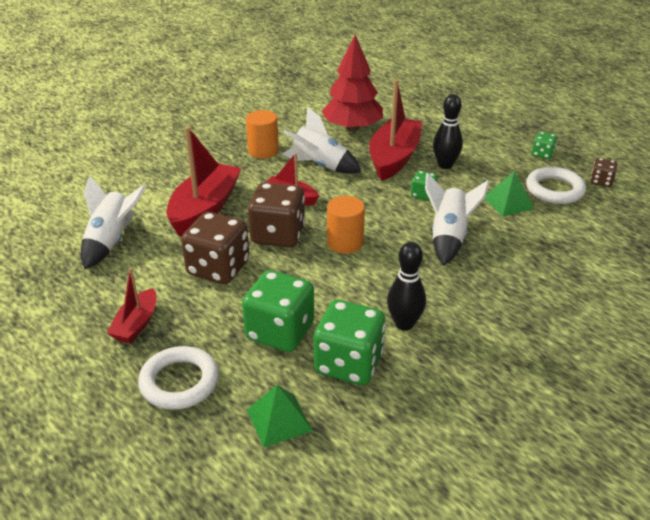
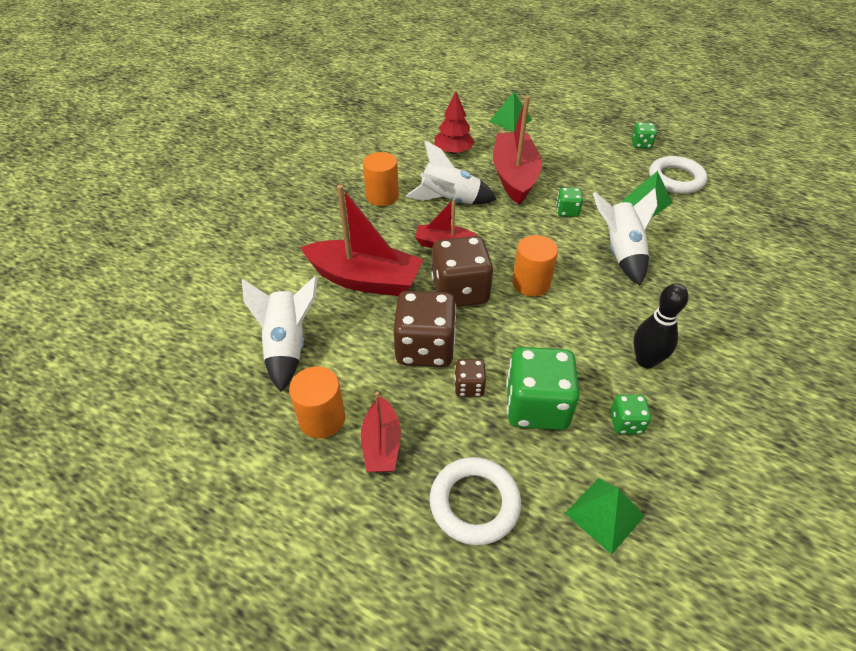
camera: 20 degrees left, 10 degrees up
red boat [167,126,241,237] -> red boat turned 105 degrees clockwise [301,185,423,296]
green dice [314,300,386,385] -> green dice [610,395,651,434], size x0.49
red tree [321,35,383,131] -> red tree [434,92,475,154], size x0.64
black bowling pin [433,94,463,169] -> none
brown dice [590,158,617,187] -> brown dice moved to [454,359,486,397]
none -> orange cylinder [289,366,345,439]
none -> green pyramid [489,92,532,132]

